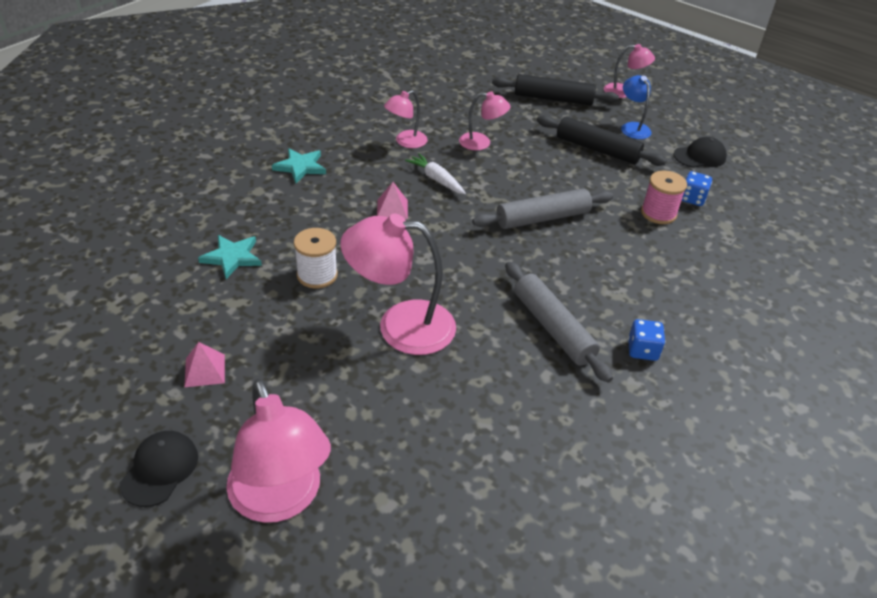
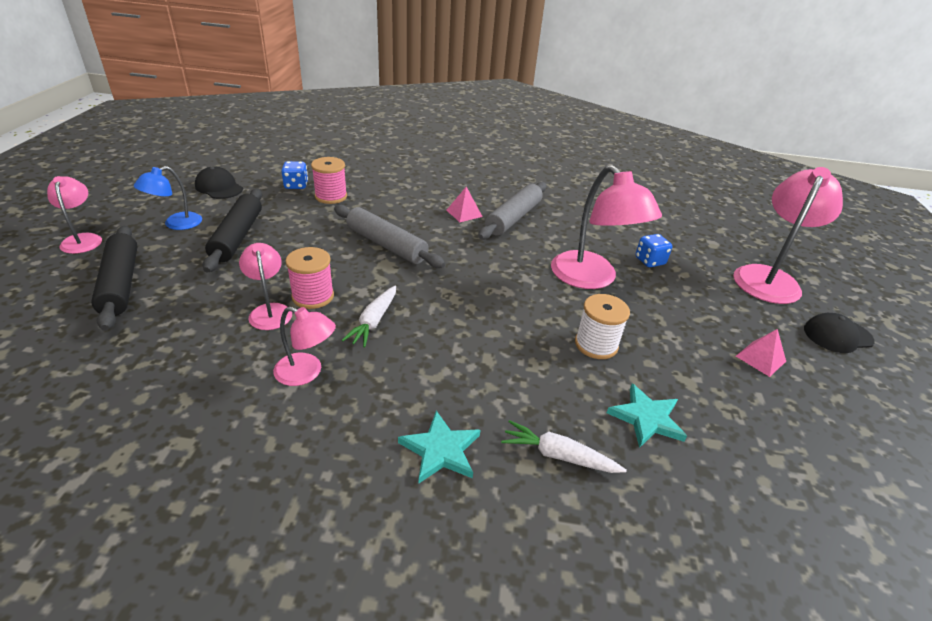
camera: 120 degrees left, 5 degrees down
pink pyramid [377,182,408,219] -> pink pyramid moved to [446,187,483,222]
blue dice [628,319,665,361] -> blue dice moved to [635,234,672,267]
none -> pink spool [286,247,334,309]
none -> white carrot [501,420,627,473]

